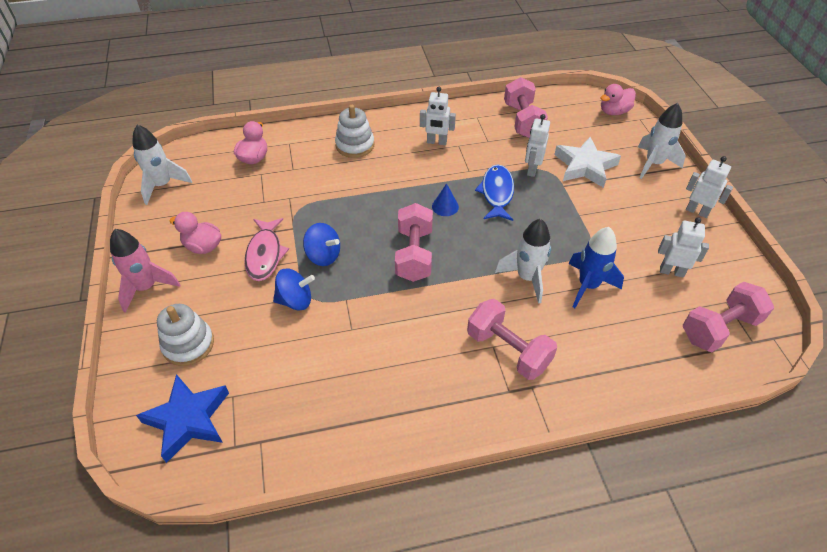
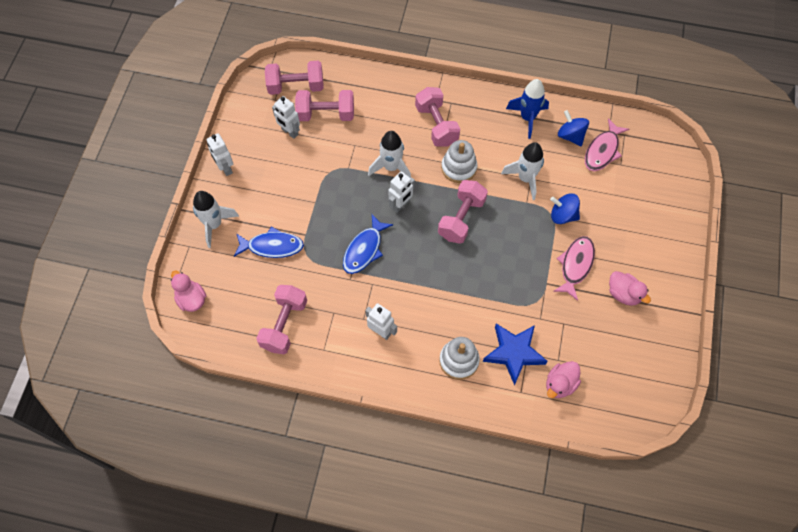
camera: 155 degrees left, 15 degrees up
pink rocket [110,229,181,313] -> none
white rocket [133,124,192,205] -> white rocket moved to [501,142,544,200]
blue star [136,374,229,463] -> blue star moved to [483,324,548,385]
white stacking toy [157,304,214,366] -> white stacking toy moved to [441,140,478,183]
blue spinning top [303,223,340,266] -> blue spinning top moved to [558,110,589,146]
blue cone [432,183,459,216] -> none
white robot [525,114,550,177] -> white robot moved to [389,171,415,213]
white star [554,137,621,188] -> blue fish [234,227,304,258]
blue rocket [568,227,624,308] -> blue rocket moved to [506,79,549,139]
pink duck [601,84,636,115] -> pink duck turned 120 degrees counterclockwise [171,270,206,312]
none -> pink dumbbell [295,90,354,121]
none -> pink fish [585,118,629,171]

